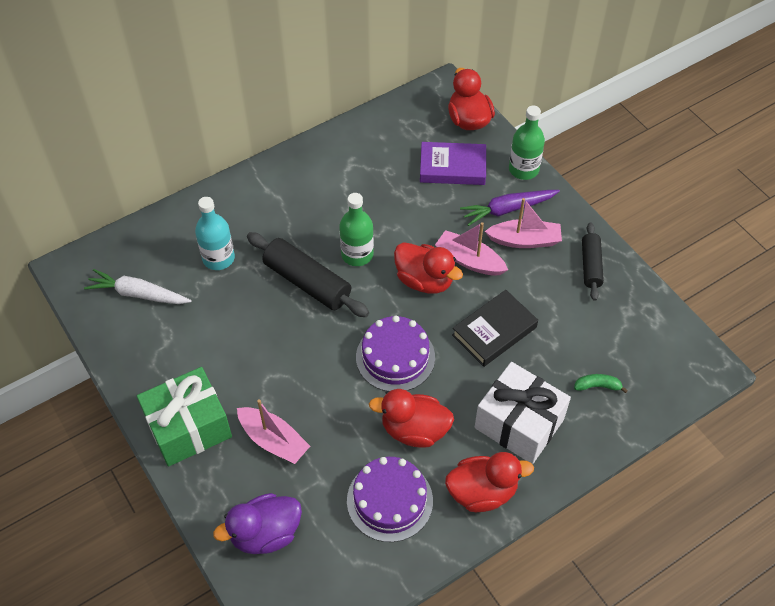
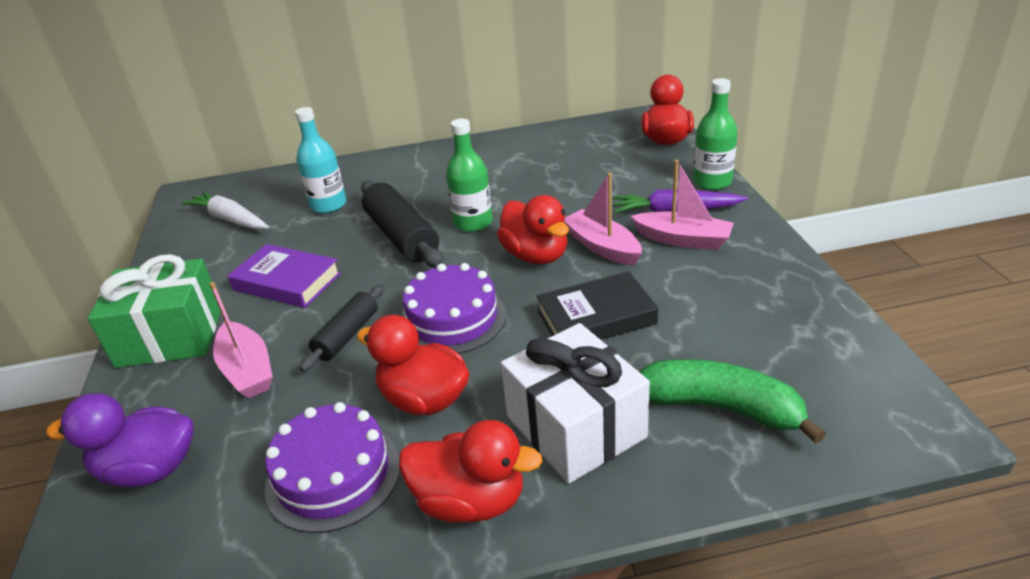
camera: 25 degrees right, 20 degrees down
purple book [420,142,486,185] -> purple book moved to [228,244,341,308]
green banana [574,374,628,393] -> green banana [640,359,826,444], size x2.16
black rolling pin [582,222,604,301] -> black rolling pin moved to [299,284,384,372]

